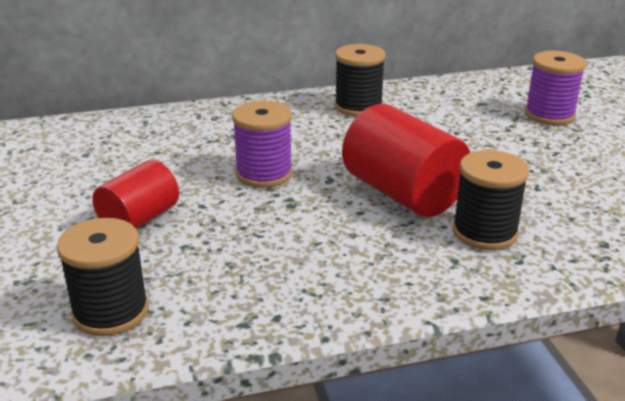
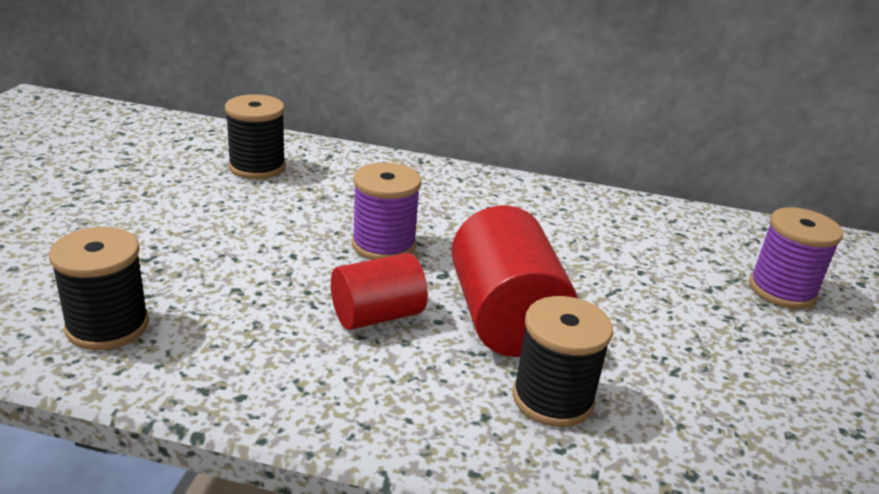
camera: 25 degrees right, 0 degrees up
red cylinder [93,160,179,229] -> red cylinder moved to [331,253,428,330]
black spool [334,44,386,117] -> black spool moved to [225,94,286,179]

